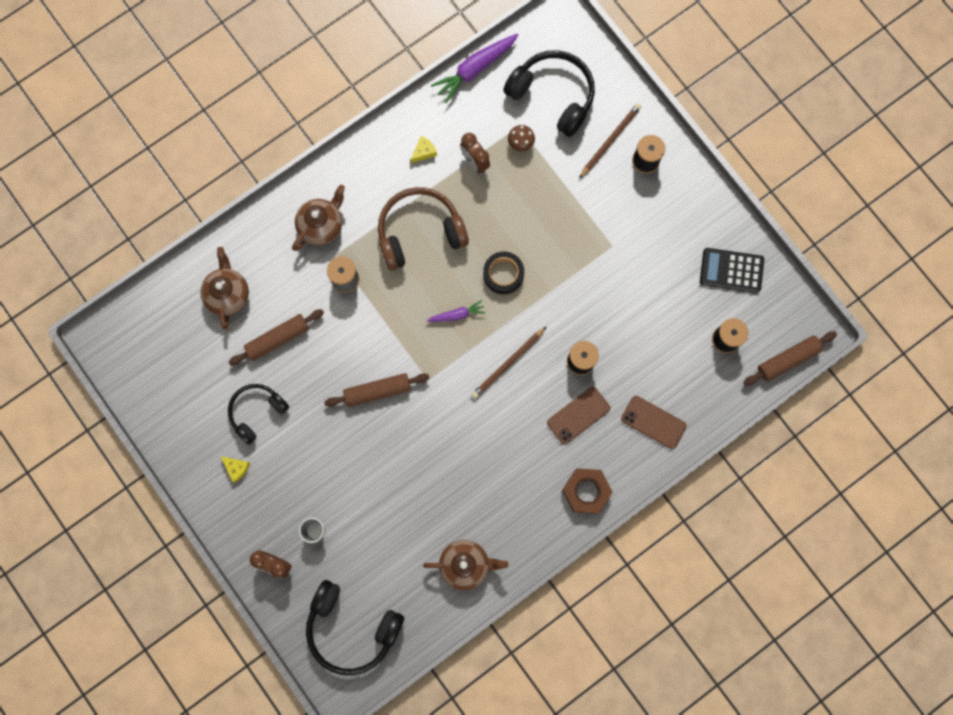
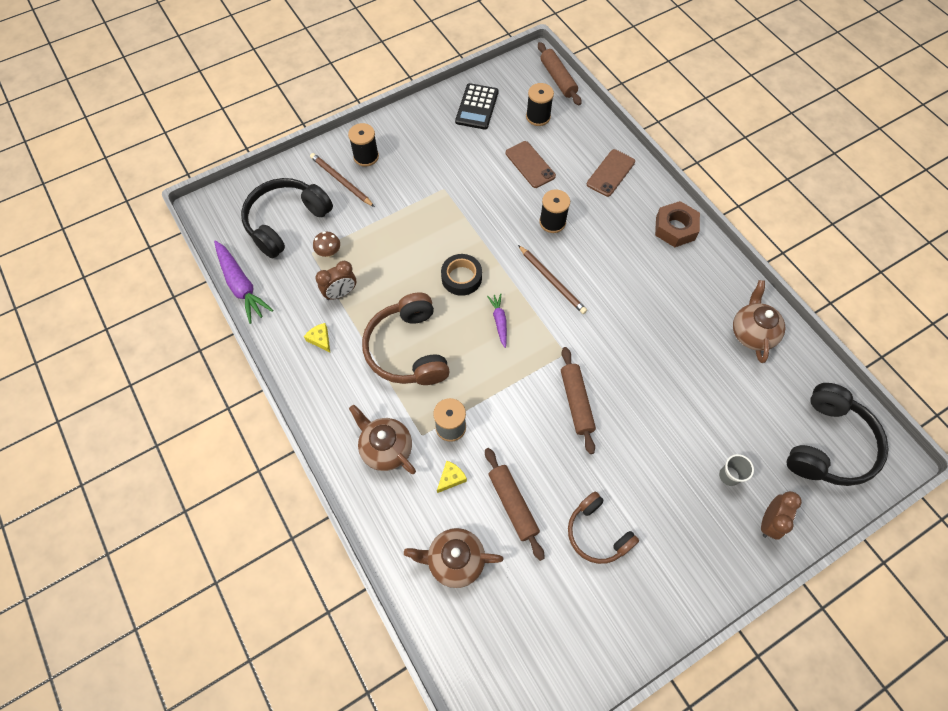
camera: 85 degrees left, 15 degrees down
yellow cheese [221,456,250,483] -> yellow cheese moved to [437,461,467,493]
black headphones [228,384,289,444] -> brown headphones [568,491,639,564]
brown phone [547,387,611,444] -> brown phone moved to [506,141,556,188]

